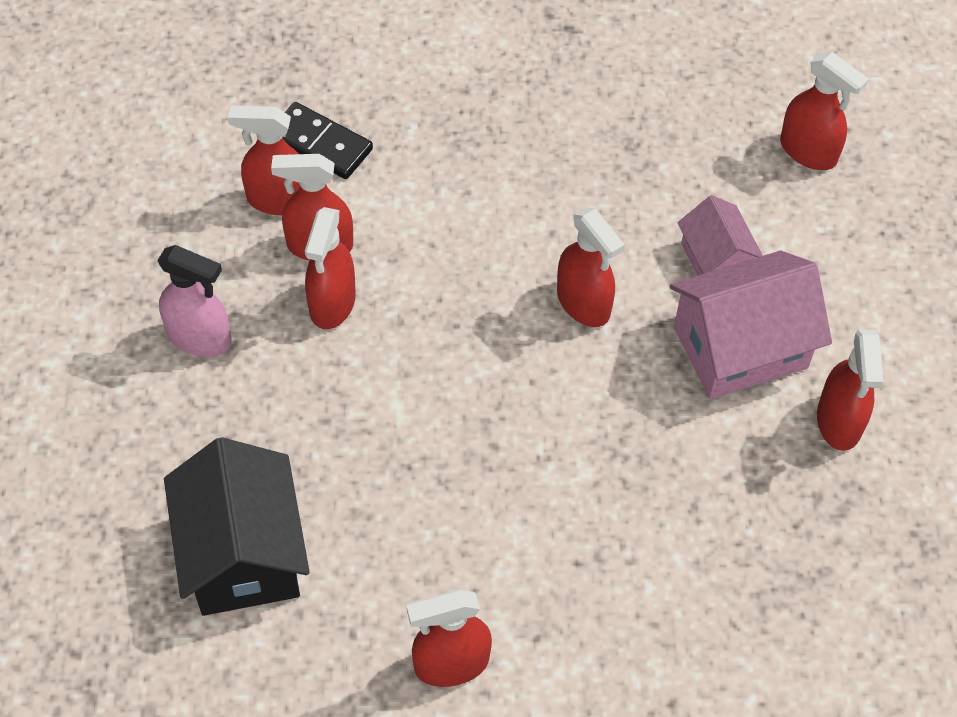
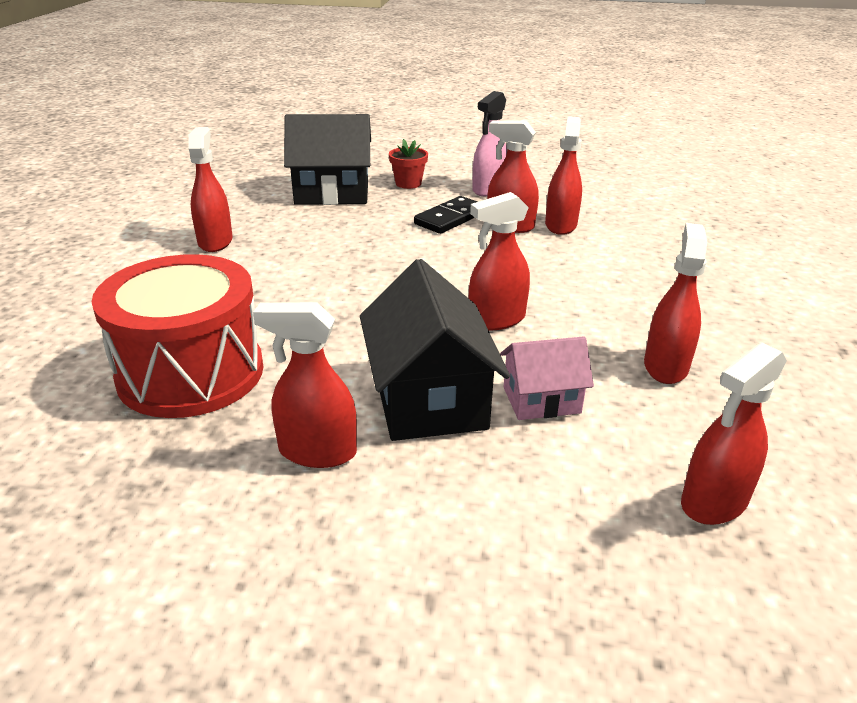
camera: 100 degrees right, 25 degrees down
red spray bottle [228,105,300,215] -> red spray bottle moved to [644,223,707,384]
black domino [283,102,373,179] -> black domino moved to [414,196,478,234]
pink house [670,251,832,399] -> black house [360,259,510,441]
none -> red drum [92,254,263,418]
none -> red flower pot [389,139,428,189]

